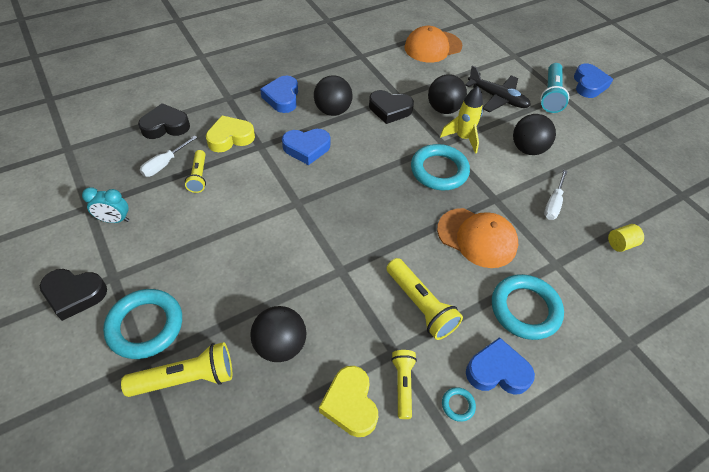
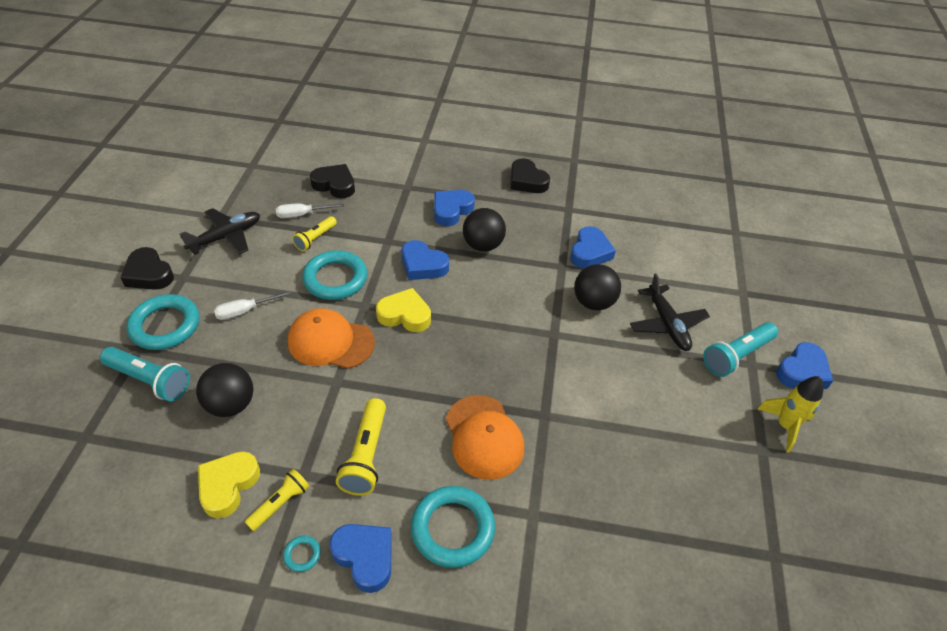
camera: 40 degrees right, 5 degrees down
turquoise clock [82,187,129,223] -> black plane [180,208,260,255]
yellow flashlight [121,342,232,397] -> turquoise flashlight [100,347,190,401]
yellow heart [206,115,255,152] -> yellow heart moved to [376,288,431,332]
black heart [369,90,414,124] -> black heart moved to [511,158,550,193]
orange cap [404,26,462,63] -> orange cap moved to [288,308,375,369]
turquoise ring [411,144,470,190] -> turquoise ring moved to [302,250,367,300]
yellow rocket [440,86,483,154] -> yellow rocket moved to [757,376,824,453]
black ball [513,114,556,155] -> none
white screwdriver [544,170,568,220] -> white screwdriver moved to [214,291,292,320]
yellow cylinder [608,224,644,252] -> none
none -> blue heart [570,226,616,268]

